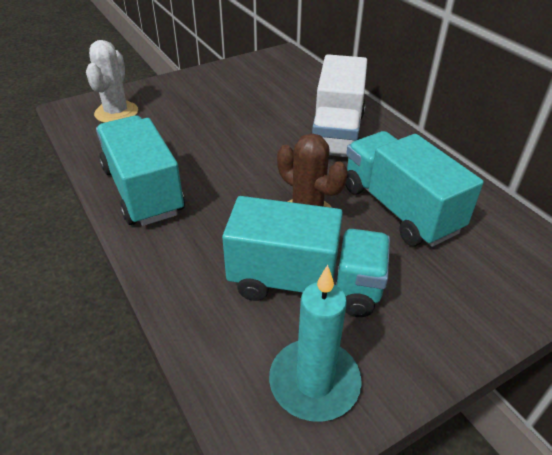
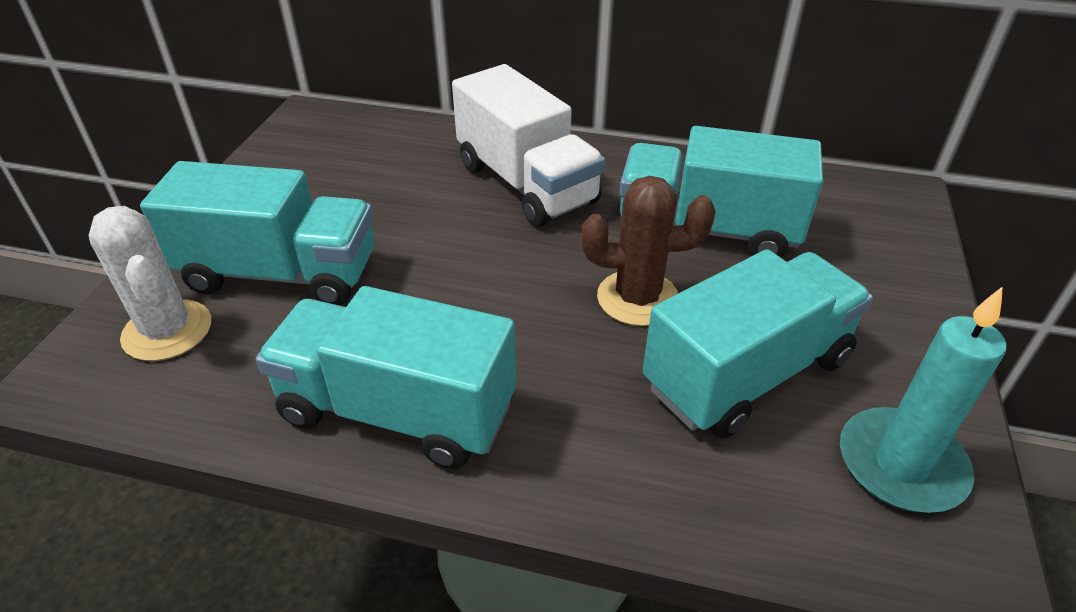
camera: 45 degrees left, 0 degrees up
none -> turquoise truck [140,161,374,306]

